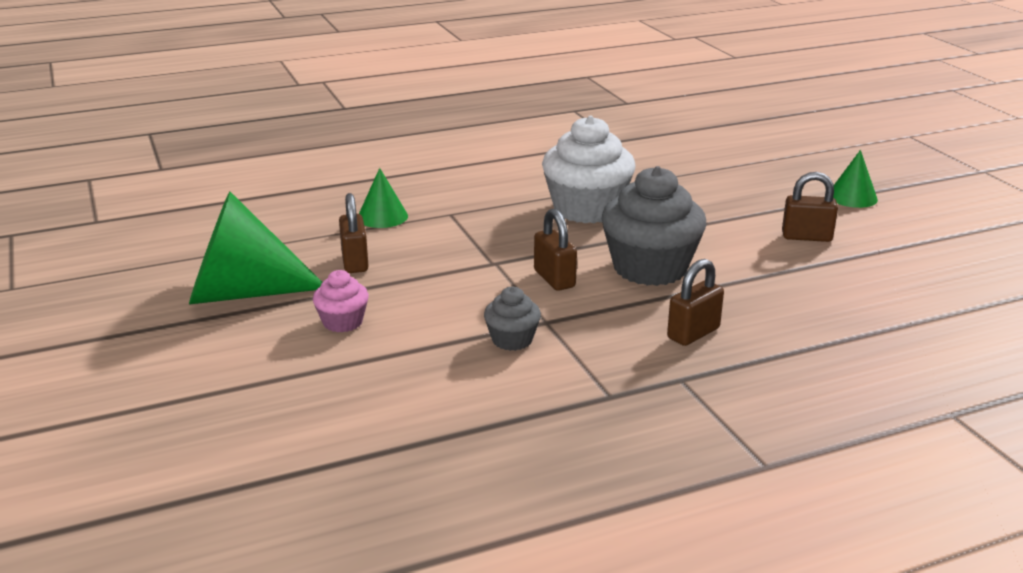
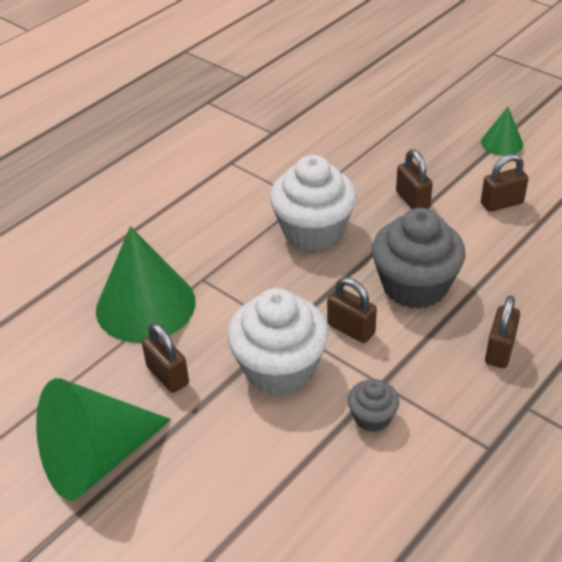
camera: 25 degrees left, 15 degrees up
pink cupcake [313,270,369,332] -> none
green cone [359,168,408,228] -> green cone [96,226,196,343], size x2.02
none -> white cupcake [227,288,329,395]
none -> brown padlock [396,149,433,209]

